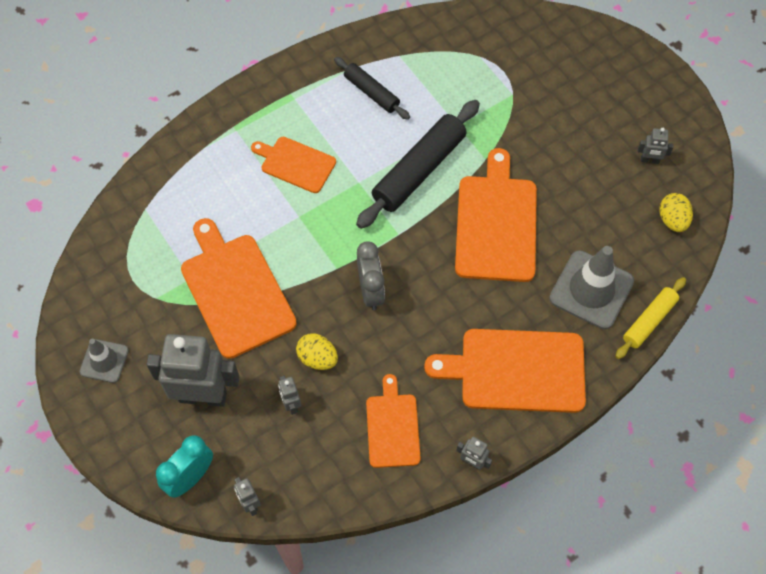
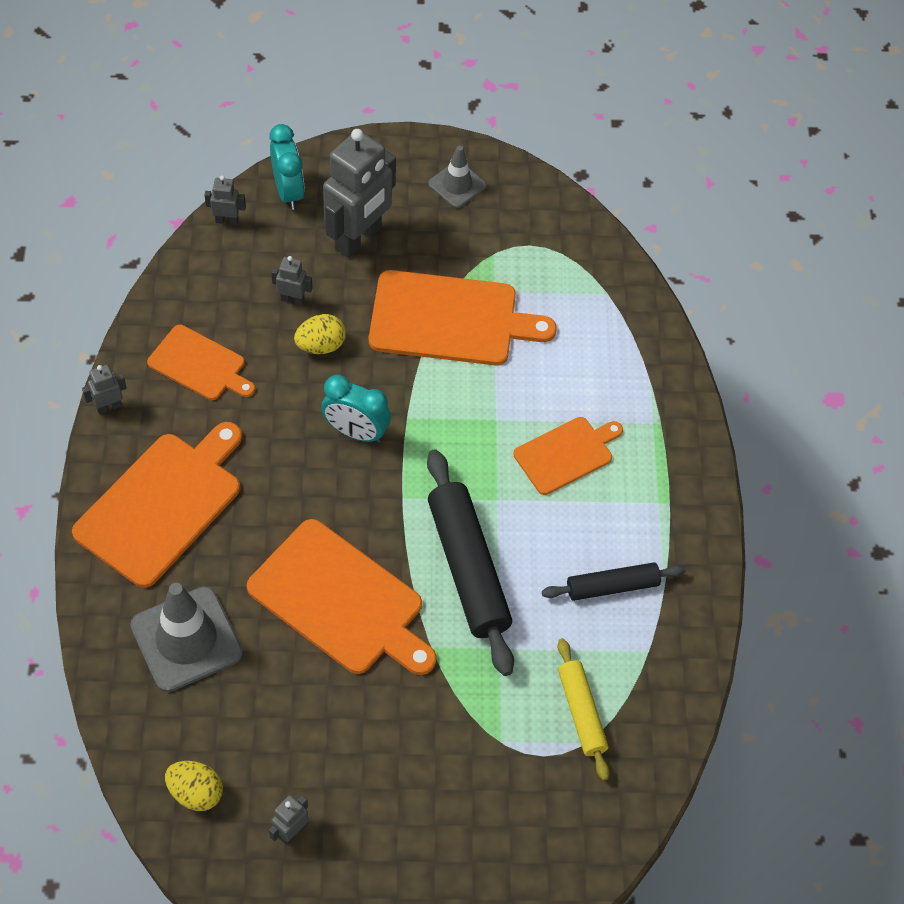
camera: 120 degrees right, 5 degrees down
grey clock [357,241,385,310] -> turquoise clock [321,375,391,443]
yellow rolling pin [615,277,686,359] -> yellow rolling pin moved to [557,638,610,780]

